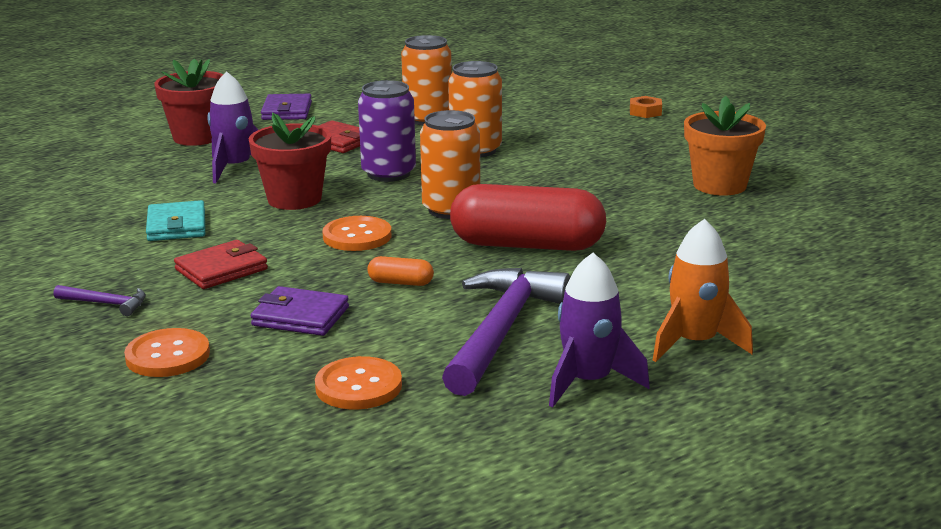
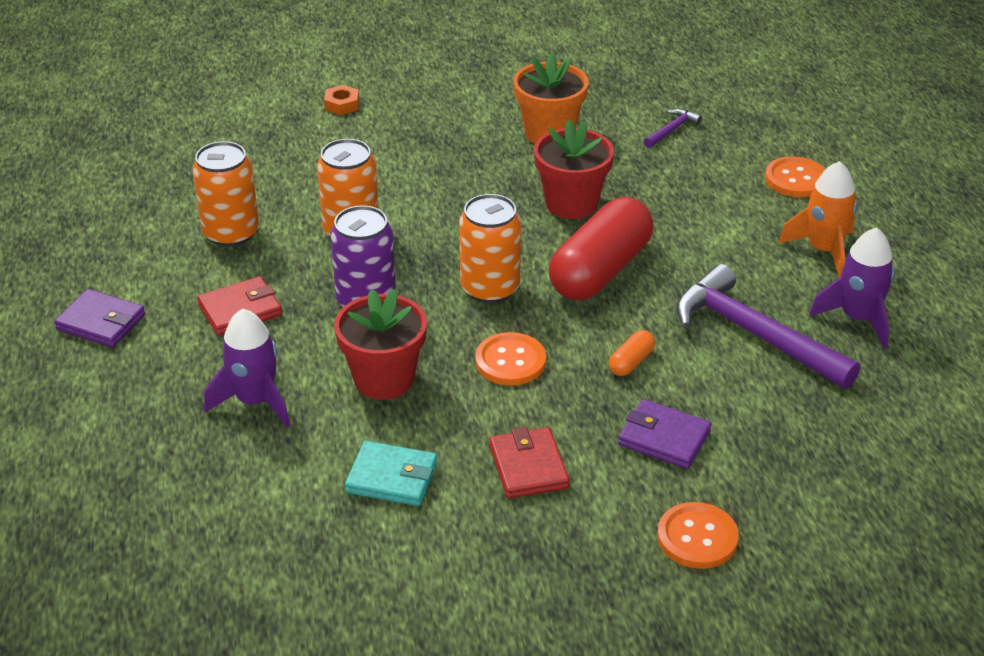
camera: 65 degrees left, 15 degrees up
purple hammer [54,285,146,316] -> purple hammer moved to [644,108,702,148]
red flower pot [154,59,223,146] -> red flower pot moved to [534,119,614,219]
purple wallet [251,286,349,336] -> purple wallet turned 75 degrees clockwise [618,399,712,469]
orange button [315,356,402,410] -> orange button moved to [765,156,825,197]

